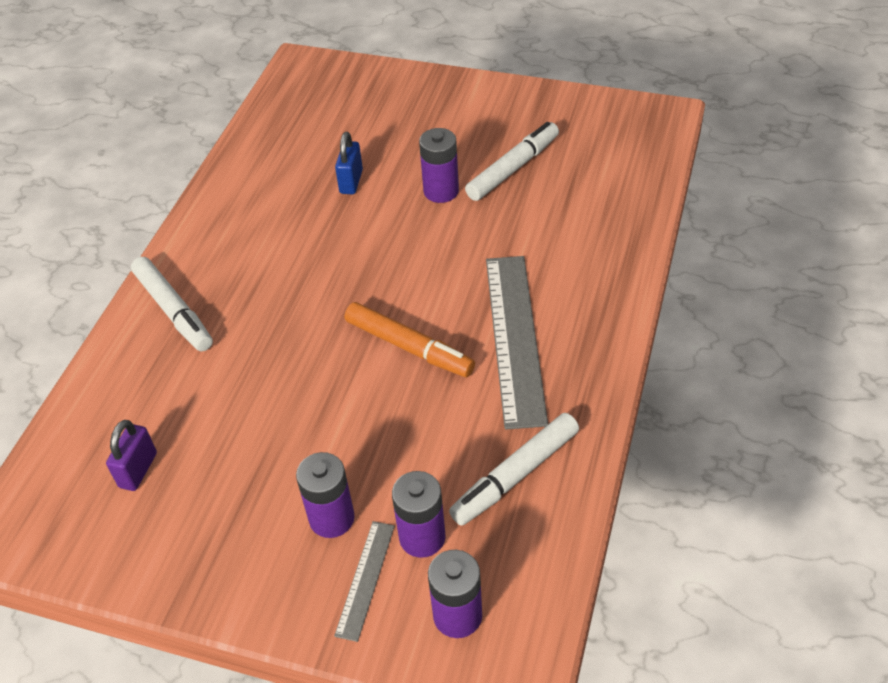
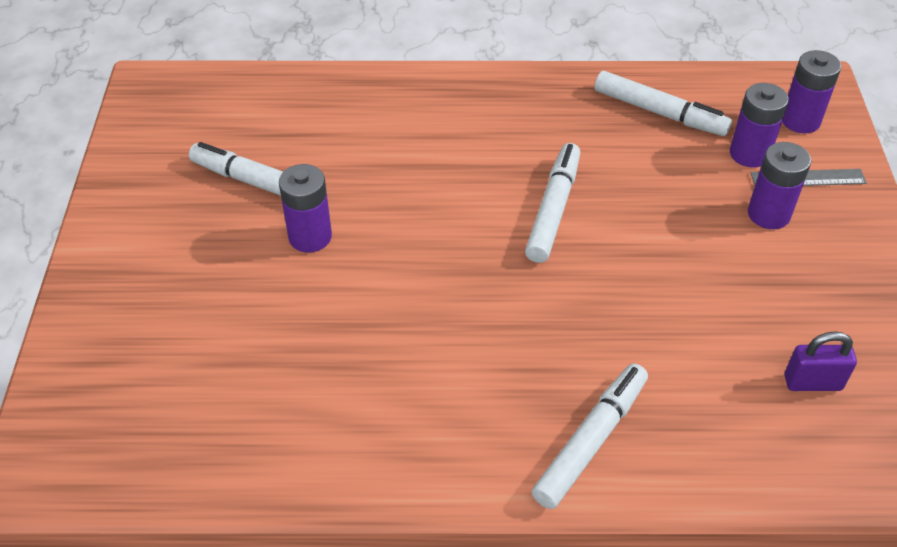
camera: 110 degrees left, 0 degrees up
blue padlock [335,132,363,194] -> none
orange marker [345,302,475,377] -> white marker [525,143,580,263]
grey ruler [486,256,548,429] -> none

